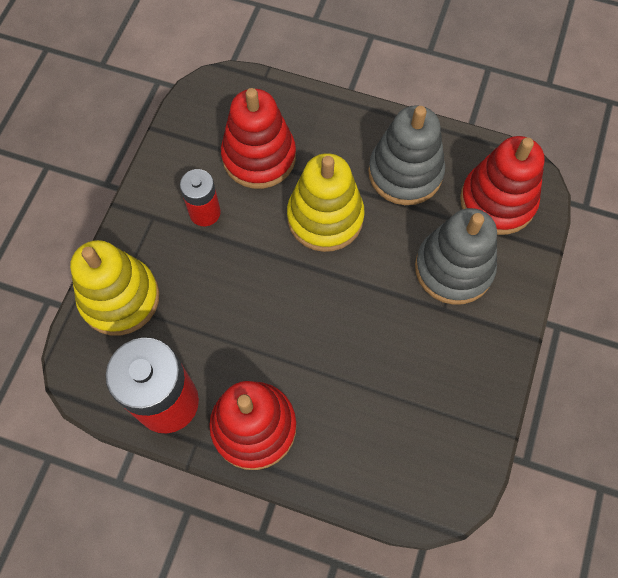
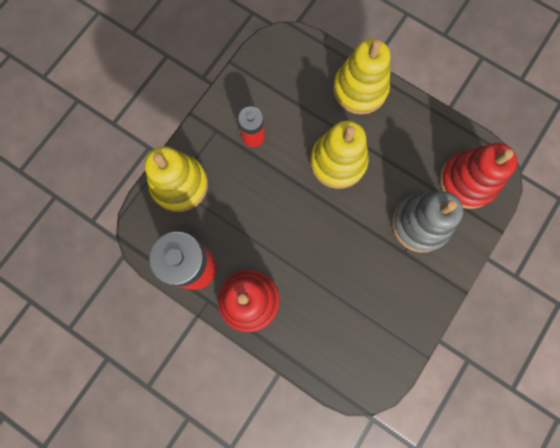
camera: 15 degrees right, 10 degrees up
red stacking toy [221,88,296,189] -> none
grey stacking toy [368,105,445,205] -> none
none -> yellow stacking toy [333,39,390,114]

